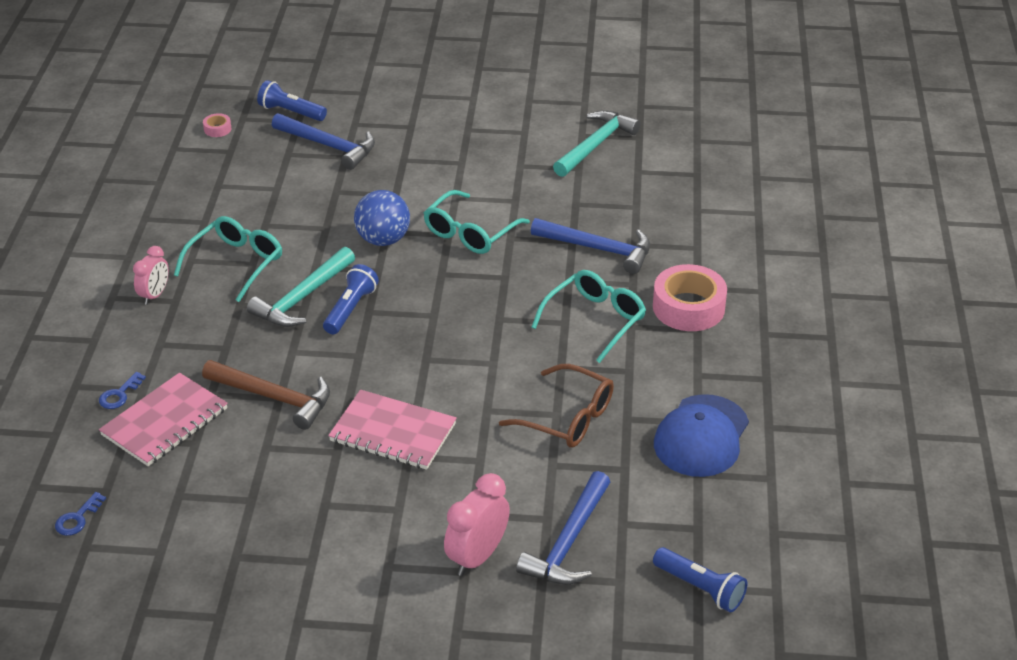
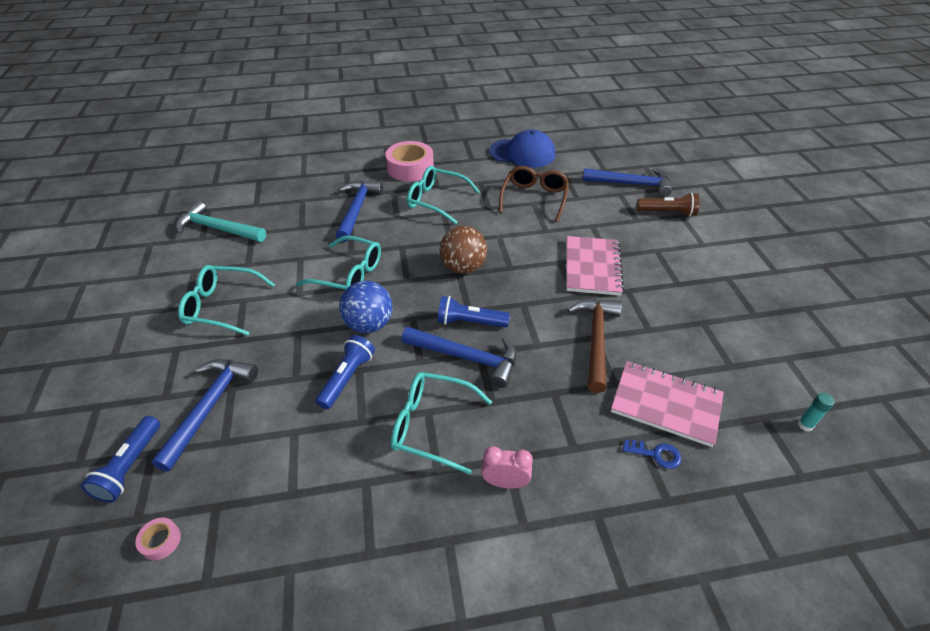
camera: 105 degrees left, 5 degrees up
blue key [55,492,106,536] -> turquoise glue stick [798,393,835,431]
turquoise hammer [247,247,355,327] -> blue hammer [401,327,517,388]
pink clock [444,473,510,576] -> brown flashlight [637,192,700,217]
blue flashlight [653,547,747,612] -> blue flashlight moved to [315,335,375,409]
none -> turquoise glasses [178,265,275,336]
none -> brown ball [440,226,487,274]

